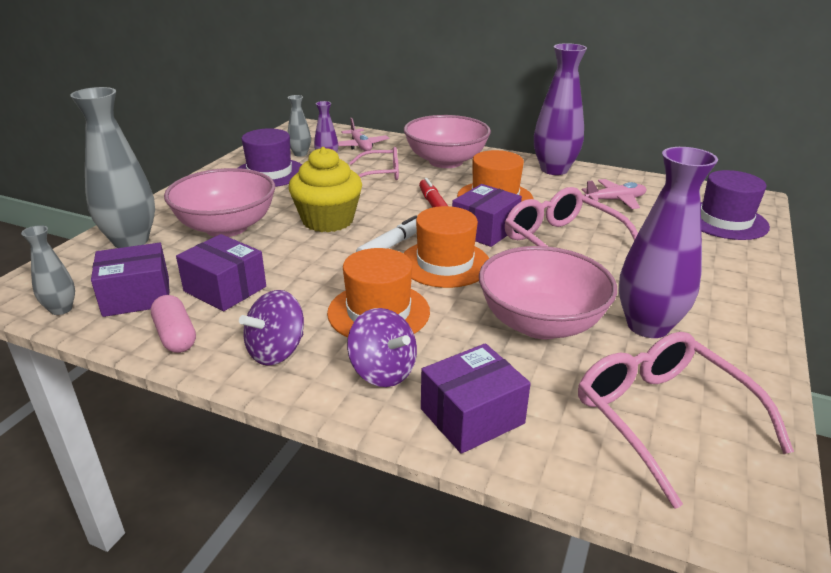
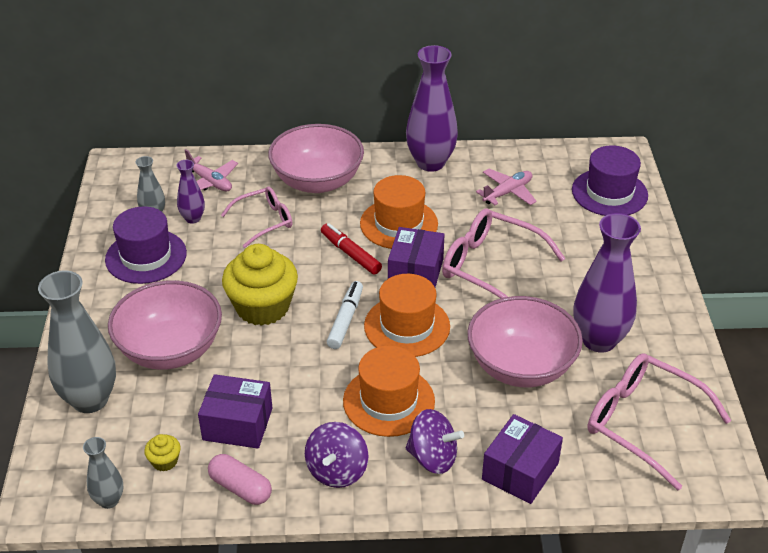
camera: 25 degrees left, 10 degrees up
purple box [91,243,170,317] -> yellow cupcake [144,434,181,471]

